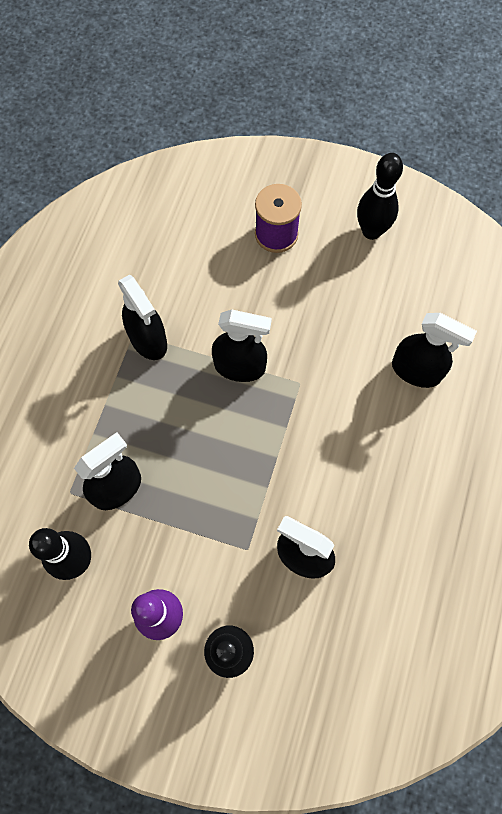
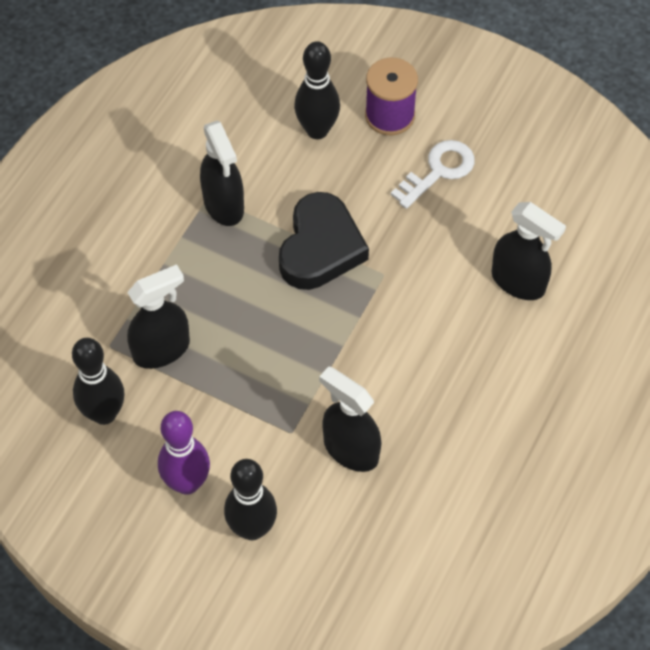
camera: 10 degrees right, 10 degrees down
black spray bottle [212,310,272,382] -> black heart [279,192,369,290]
black bowling pin [357,153,403,240] -> black bowling pin moved to [294,41,340,139]
none -> white key [391,140,475,209]

